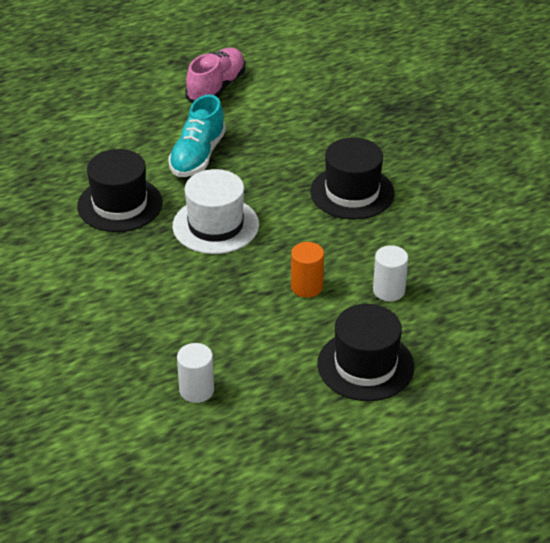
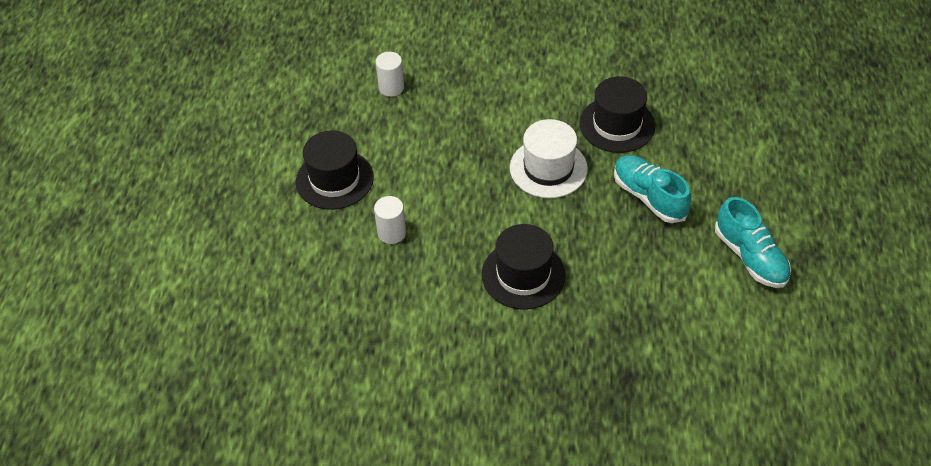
camera: 125 degrees right, 10 degrees up
pink shoe [185,48,246,103] -> turquoise shoe [715,197,791,288]
orange cylinder [291,242,324,298] -> none

